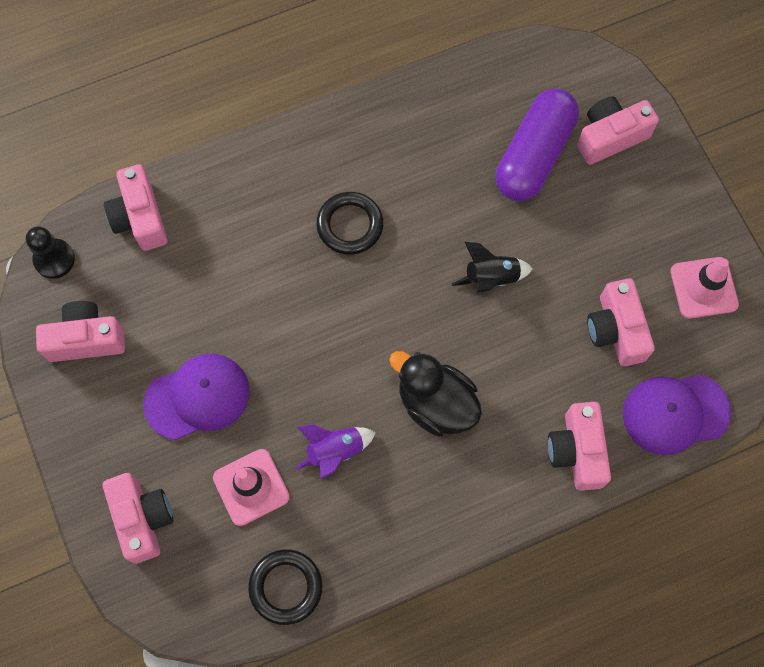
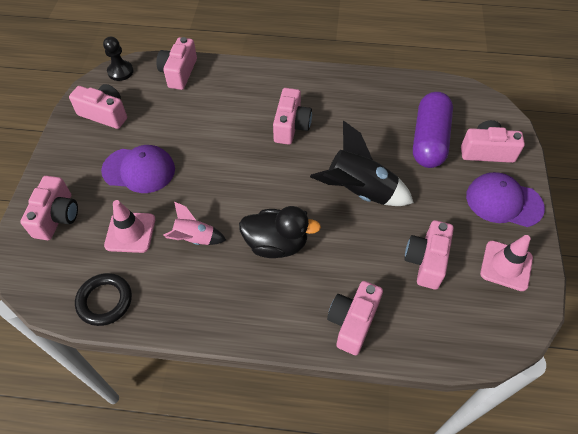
camera: 30 degrees right, 15 degrees down
purple rocket [295,424,376,479] -> pink rocket [163,202,226,245]
black ring [316,192,383,255] -> pink camera [273,88,312,145]
black duck [389,351,482,437] -> black duck turned 120 degrees clockwise [239,206,321,258]
black rocket [452,242,533,293] -> black rocket [310,121,414,206], size x1.76
purple capsule [495,89,579,201] -> purple capsule turned 45 degrees counterclockwise [413,92,453,168]
purple cap [623,374,731,455] -> purple cap moved to [466,172,545,227]

